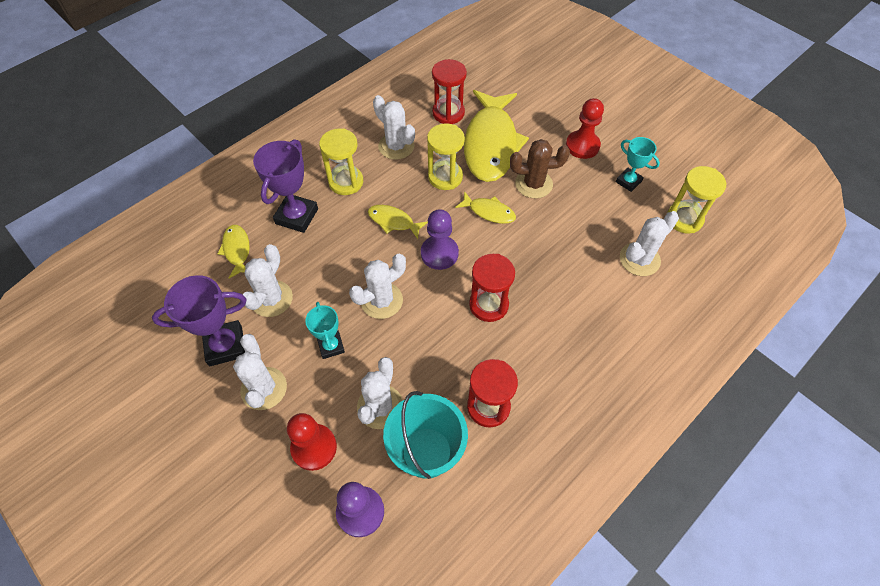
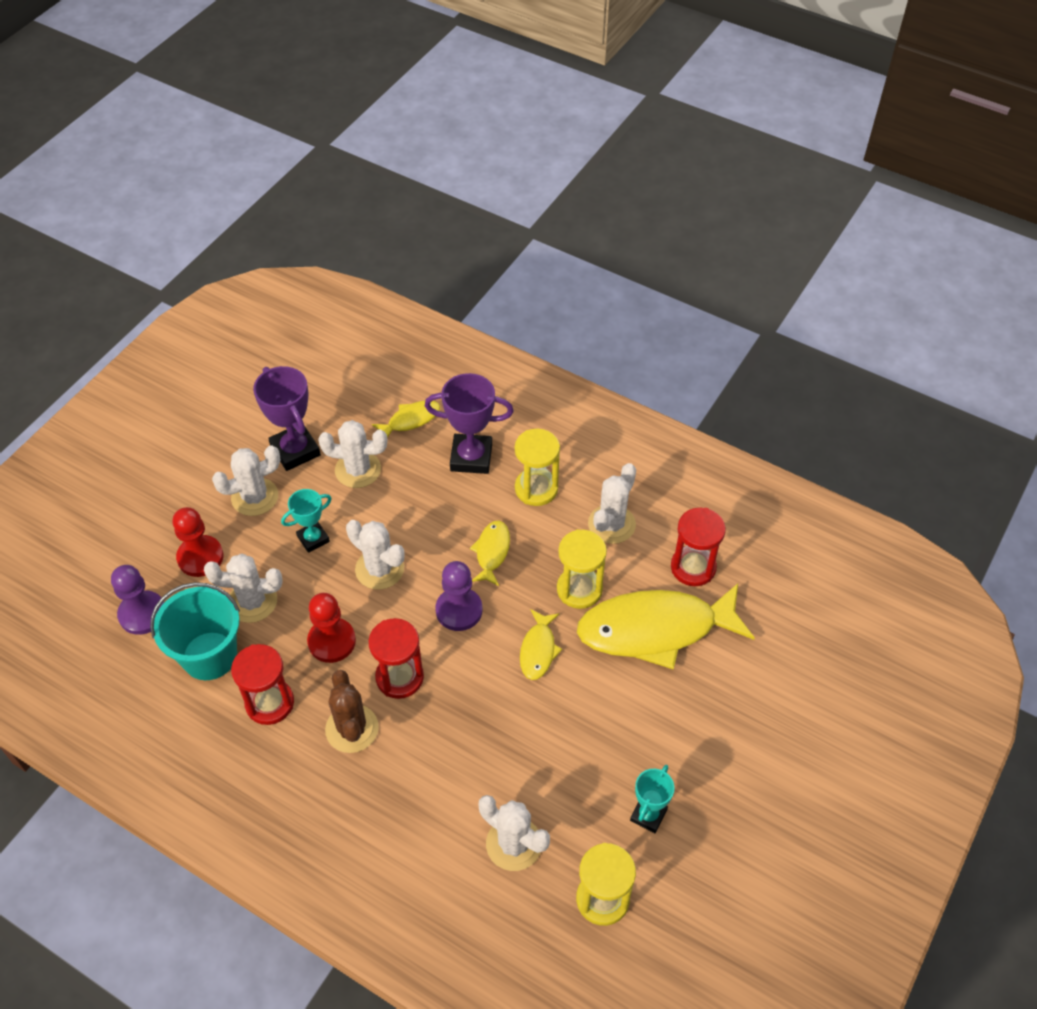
camera: 75 degrees right, 5 degrees down
brown cactus [510,139,570,199] -> brown cactus moved to [325,670,379,753]
red pawn [566,98,604,159] -> red pawn moved to [307,593,356,663]

